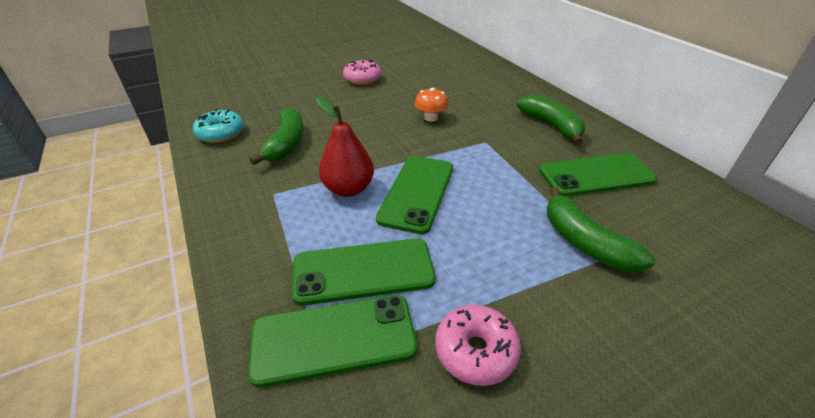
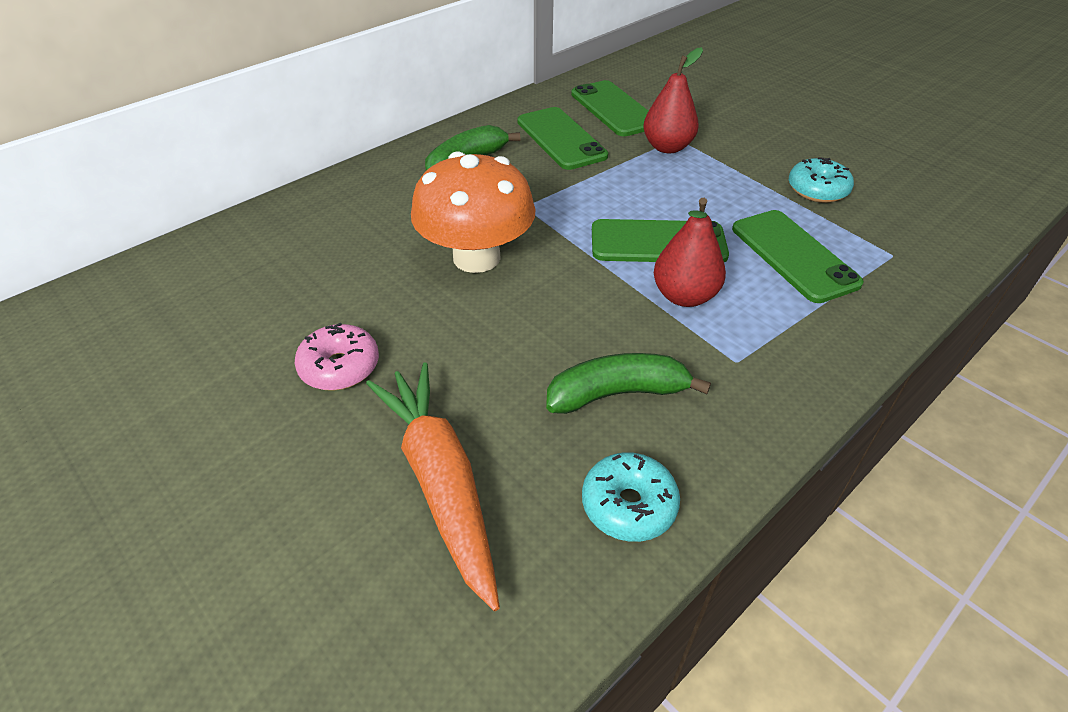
camera: 105 degrees left, 5 degrees up
green phone [248,295,417,387] -> green phone moved to [571,80,648,136]
orange mushroom [415,88,448,122] -> orange mushroom [411,151,536,273], size x2.30
pink donut [435,305,521,386] -> turquoise donut [789,157,854,203]
green banana [547,187,655,272] -> red pear [643,47,703,153]
none -> orange carrot [366,363,500,611]

